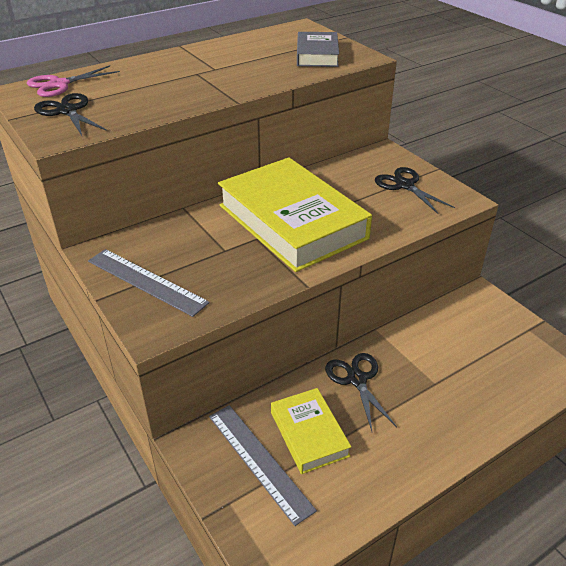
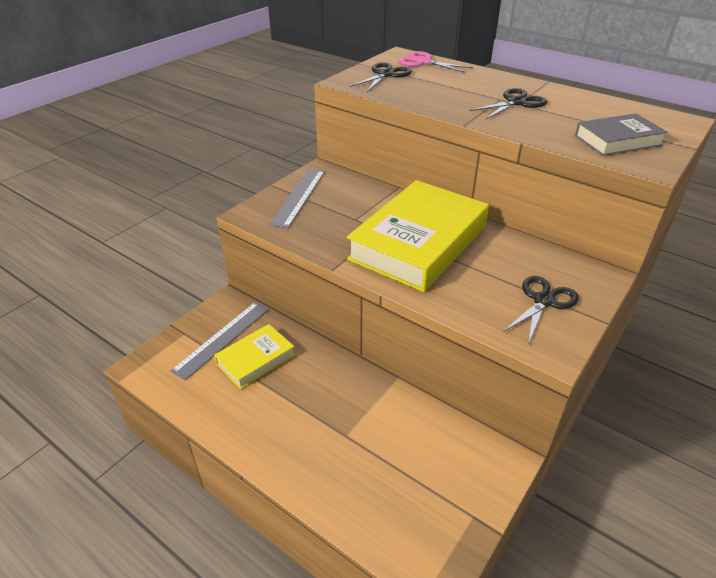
camera: 70 degrees right, 0 degrees up
black scissors [325,353,397,431] -> black scissors moved to [470,88,548,119]

